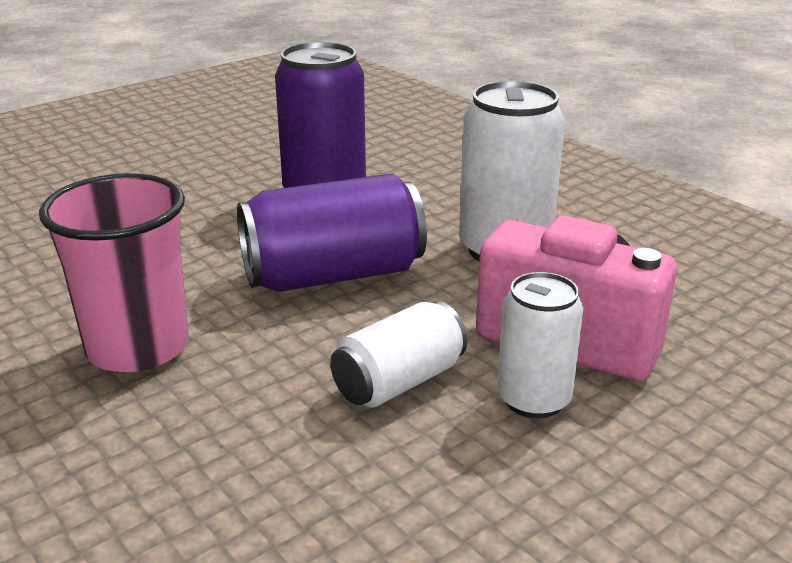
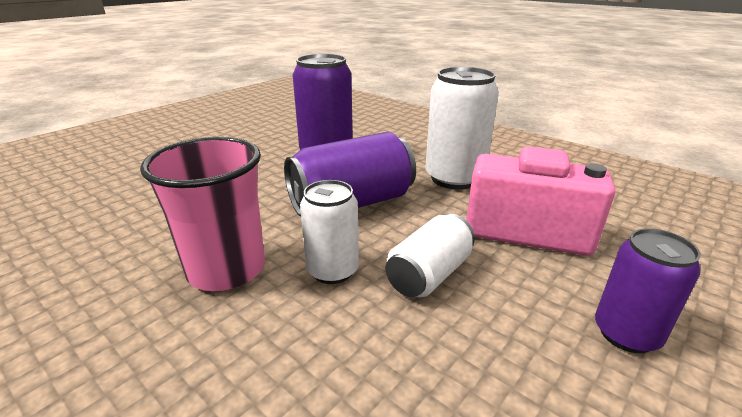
camera: 10 degrees left, 0 degrees up
white can [497,272,584,418] -> white can moved to [300,180,359,284]
none -> purple can [595,228,701,353]

